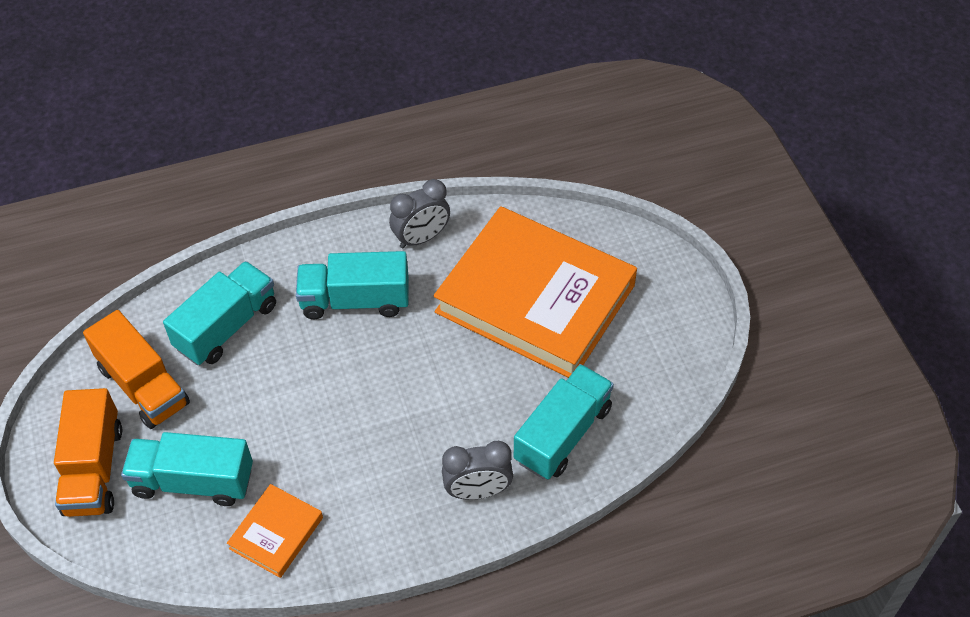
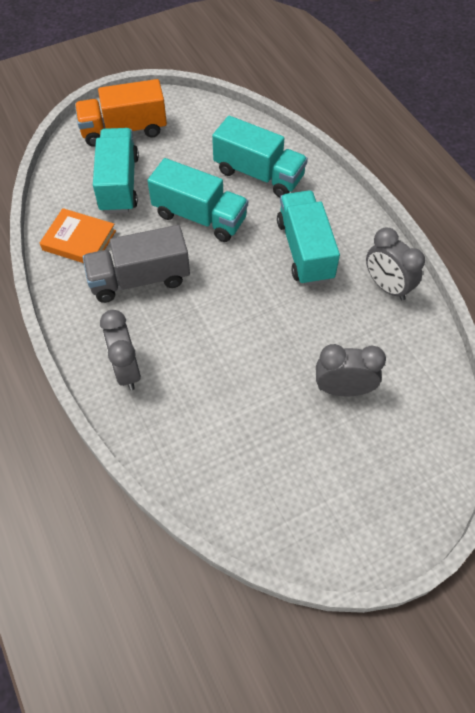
camera: 80 degrees right, 5 degrees up
orange truck [83,310,190,429] -> none
orange book [434,206,637,378] -> grey clock [316,344,386,396]
turquoise truck [514,364,614,479] -> turquoise truck moved to [147,158,248,242]
none -> grey truck [83,225,190,303]

